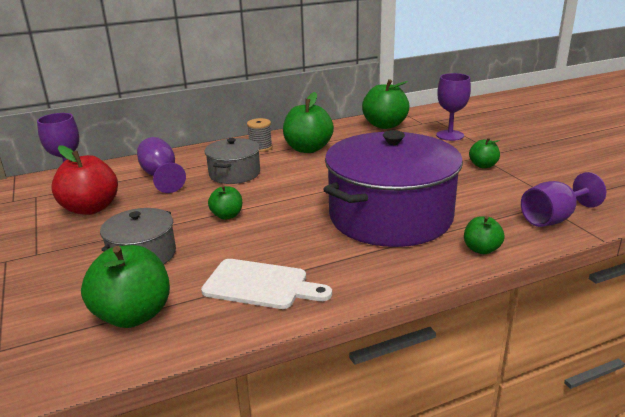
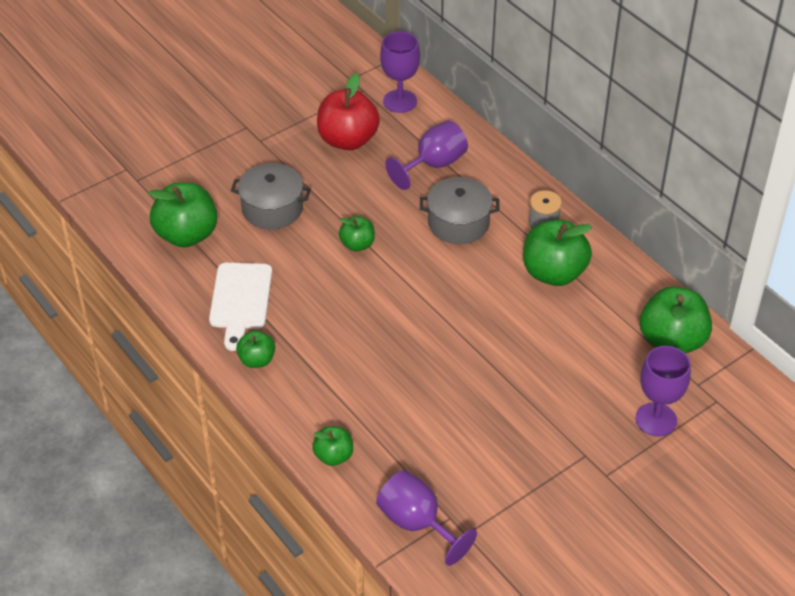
camera: 75 degrees right, 20 degrees up
purple pot [323,130,463,247] -> none
green apple [469,138,500,168] -> green apple moved to [236,330,275,368]

